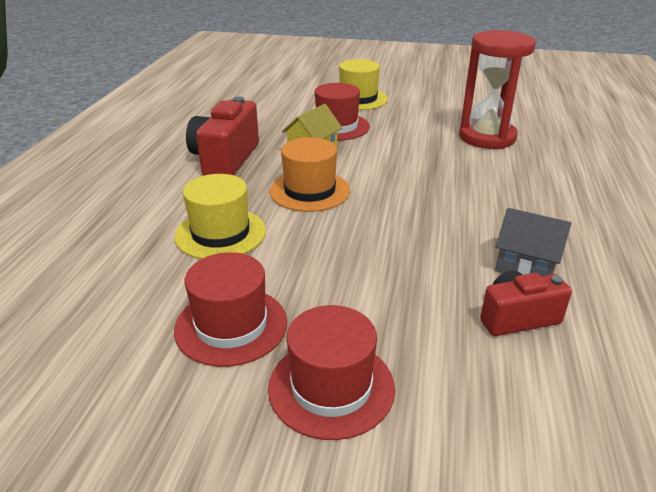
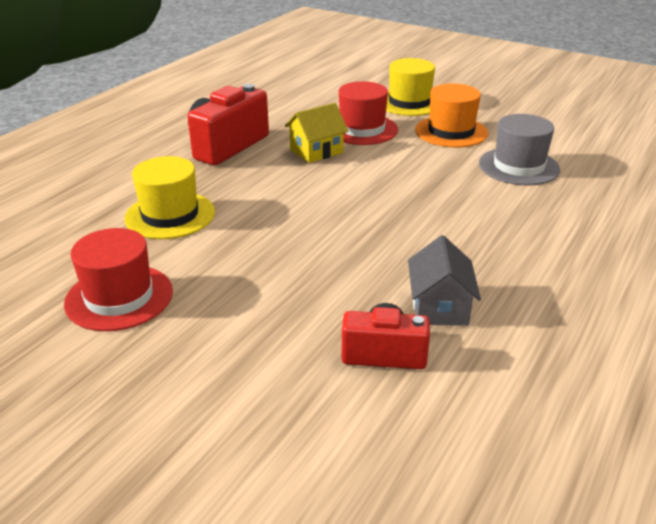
camera: 20 degrees right, 0 degrees up
red hat [268,305,395,440] -> none
orange hat [269,137,350,212] -> orange hat moved to [415,83,488,147]
red hourglass [459,30,536,149] -> grey hat [479,114,560,185]
grey house [495,208,572,276] -> grey house turned 45 degrees clockwise [408,235,481,326]

